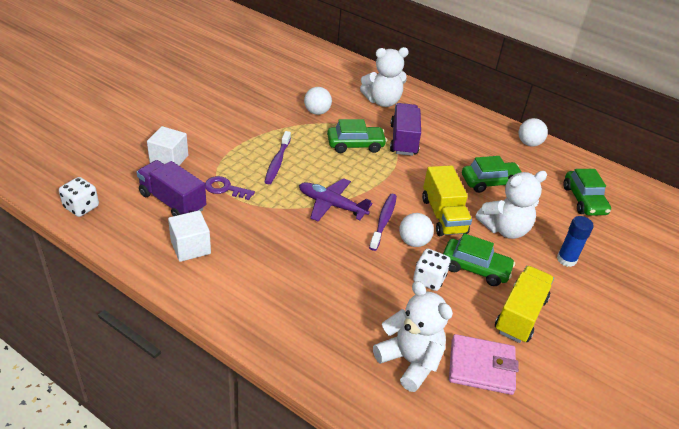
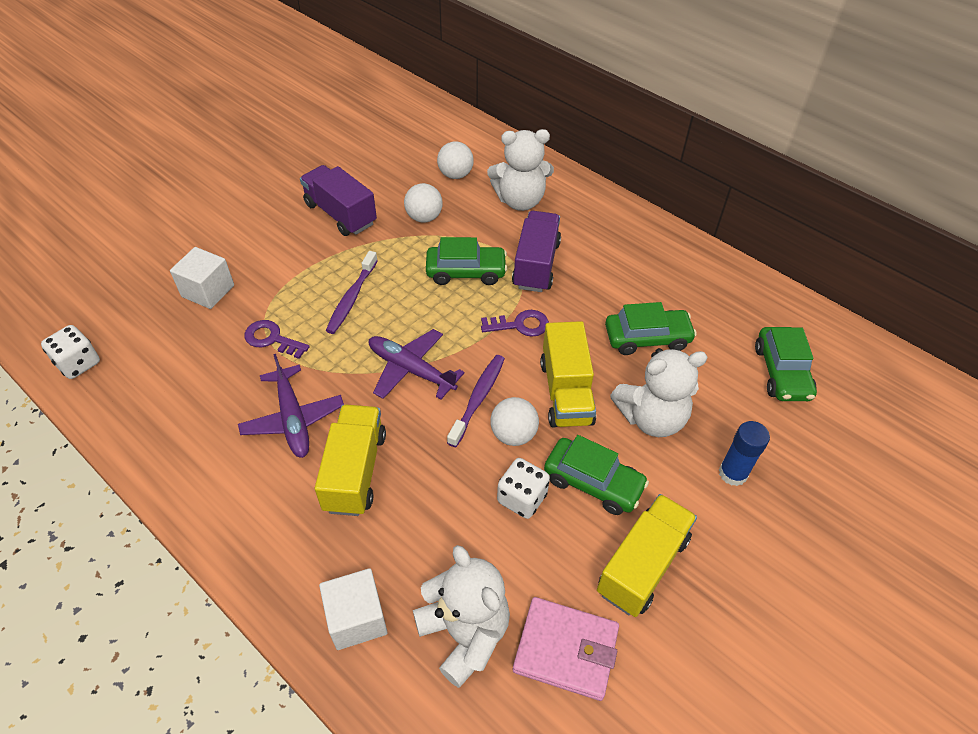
camera: 10 degrees right, 10 degrees up
purple truck [136,160,206,216] -> purple truck moved to [300,165,377,236]
white cube [168,210,211,262] -> white cube moved to [319,568,388,650]
white ball [519,118,548,147] -> white ball moved to [437,141,474,179]
none -> purple plane [238,354,344,458]
none -> yellow truck [315,405,386,516]
none -> purple key [481,310,549,337]

